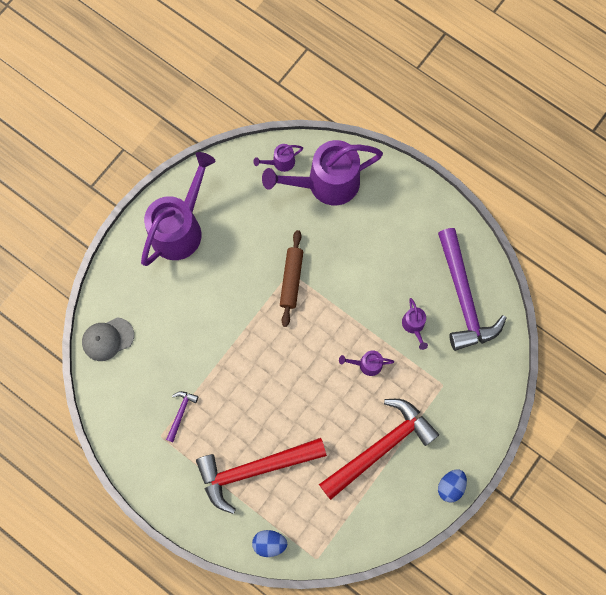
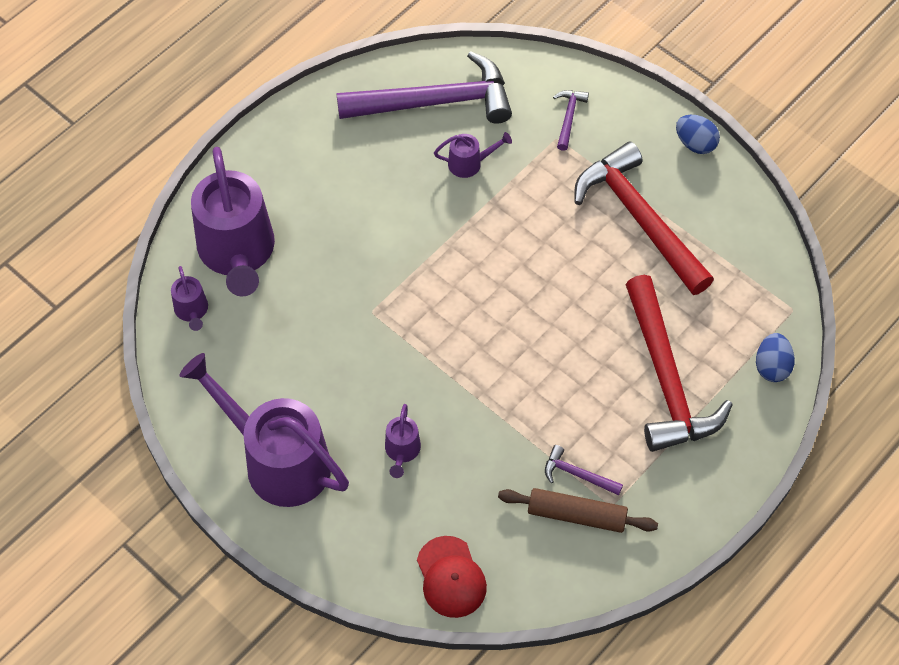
camera: 85 degrees left, 15 degrees down
grey cap [82,317,134,361] -> red cap [417,536,487,618]
brown rolling pin [280,230,303,327] -> brown rolling pin moved to [498,488,658,533]
purple watering can [339,350,394,376] -> purple watering can moved to [385,404,421,478]
none -> purple hammer [553,90,589,151]

